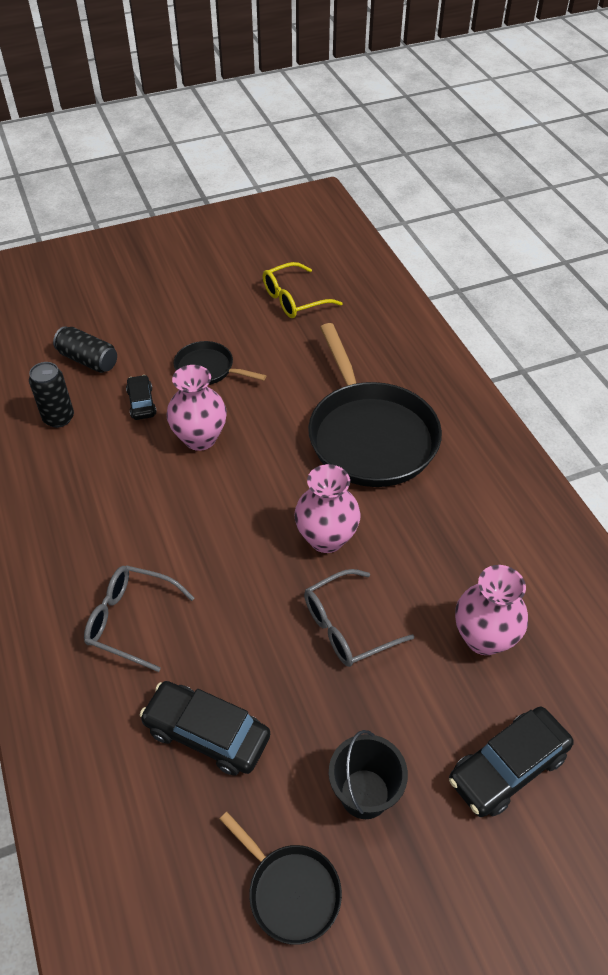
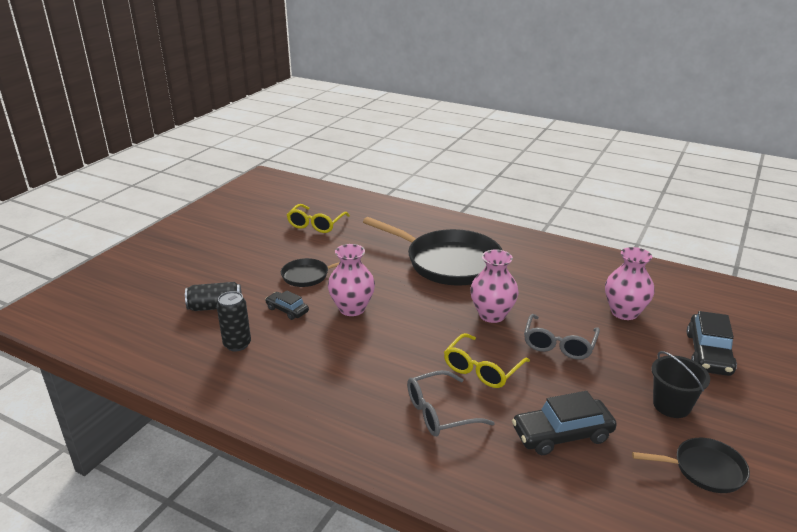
camera: 40 degrees left, 20 degrees down
none -> yellow glasses [444,333,530,388]

